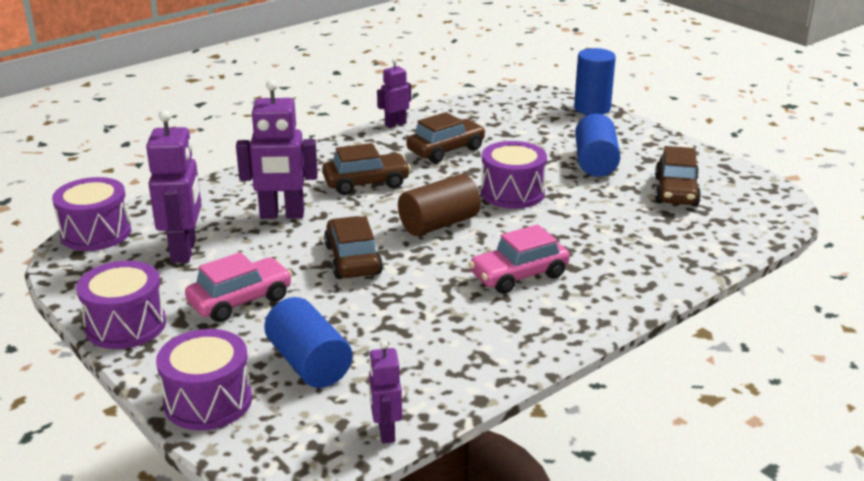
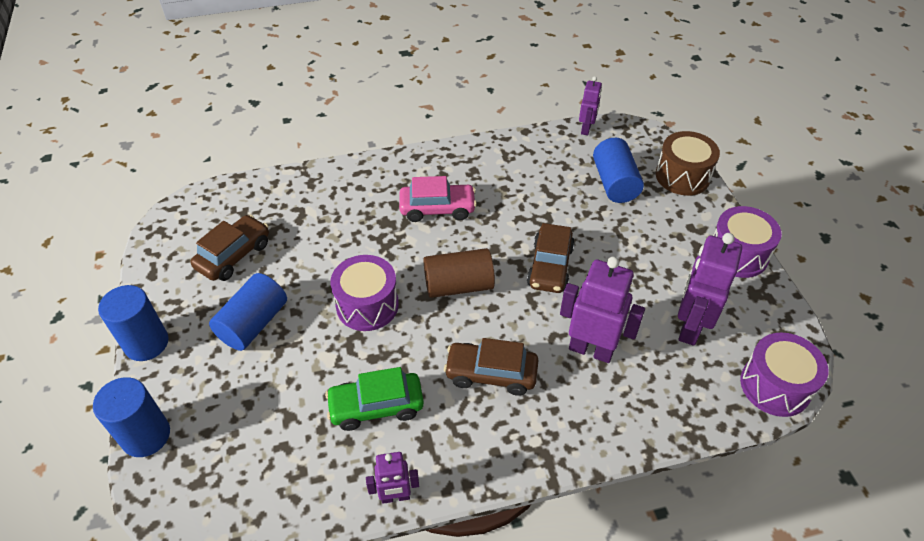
camera: 155 degrees left, 20 degrees up
purple drum [156,329,252,430] -> brown drum [656,131,720,195]
pink car [185,252,292,322] -> none
brown car [406,112,486,163] -> green car [325,367,424,431]
none -> blue cylinder [98,285,169,361]

